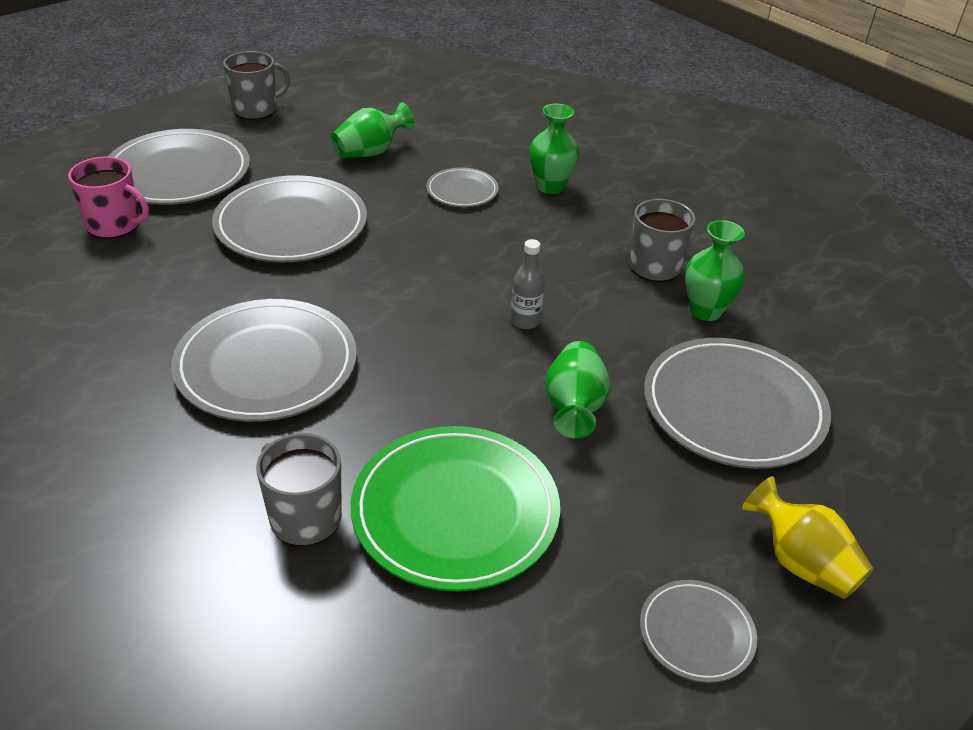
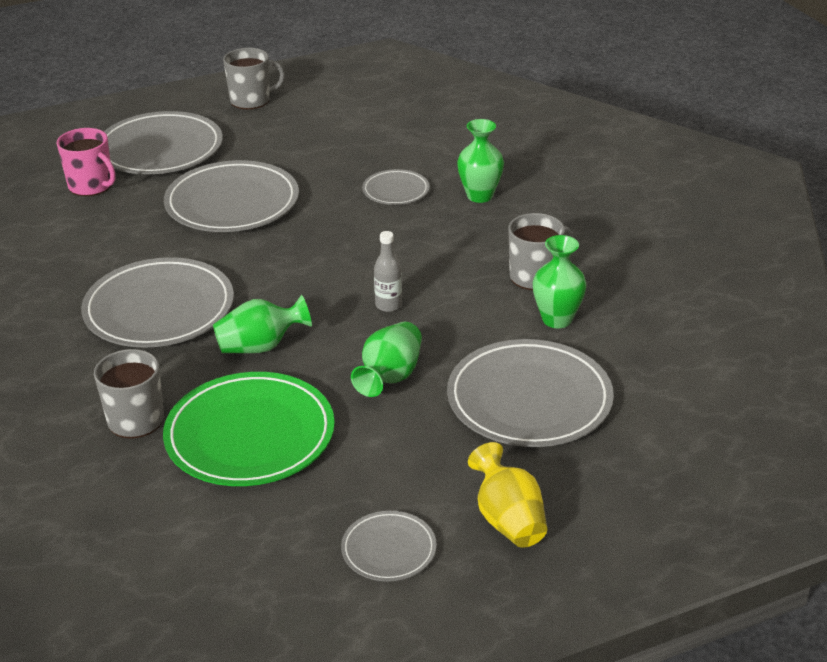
camera: 20 degrees right, 5 degrees down
green vase [331,102,415,158] -> green vase moved to [213,295,312,353]

